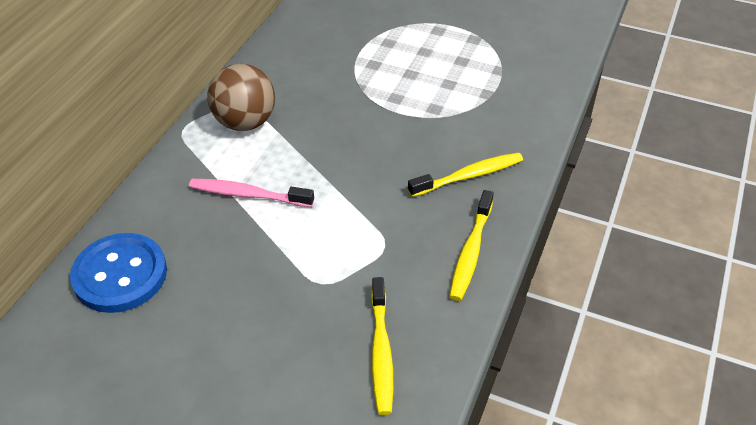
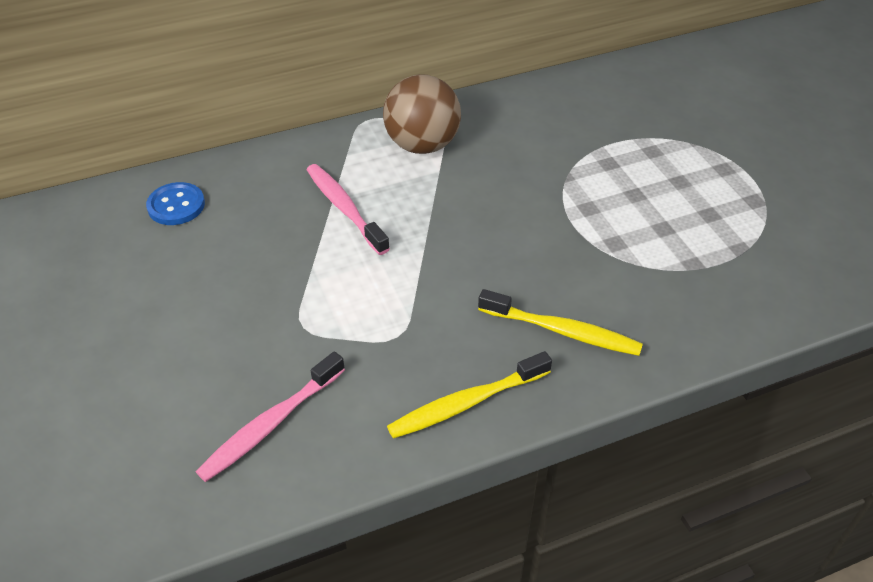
camera: 45 degrees right, 0 degrees up
blue button [70,233,167,313] -> blue button [146,182,205,225], size x0.58
yellow toothbrush [371,277,394,415] -> pink toothbrush [196,351,345,482]

